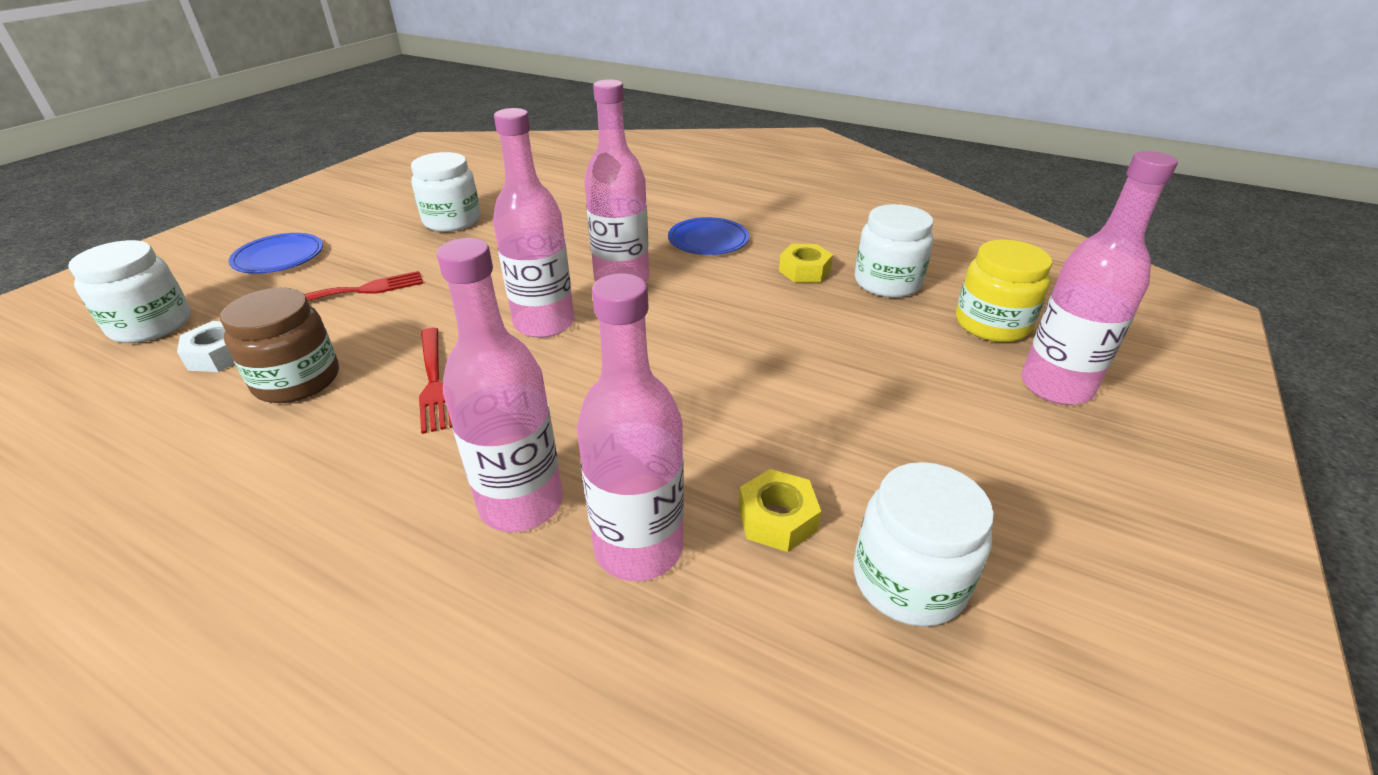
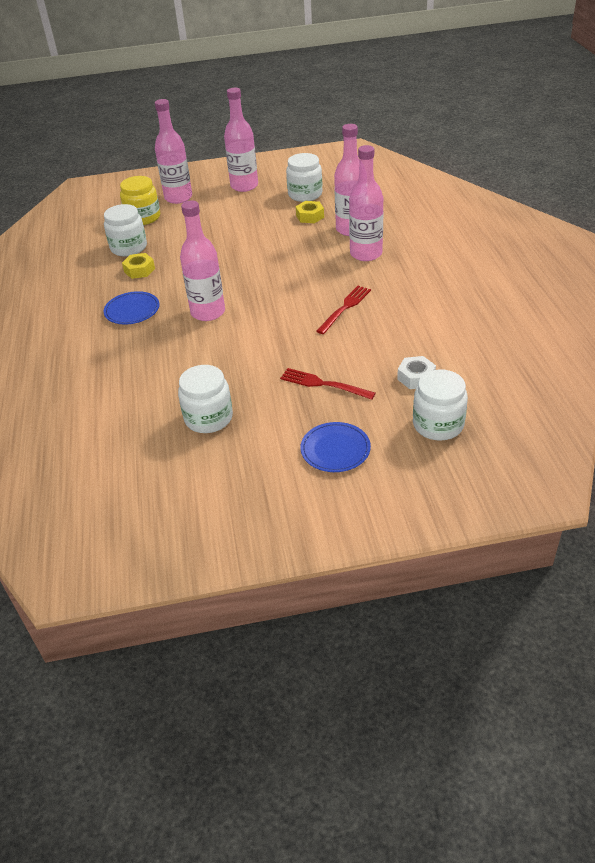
camera: 125 degrees left, 5 degrees up
brown jar [220,288,339,403] -> none
pink bottle [493,108,574,338] -> pink bottle moved to [224,88,258,192]

